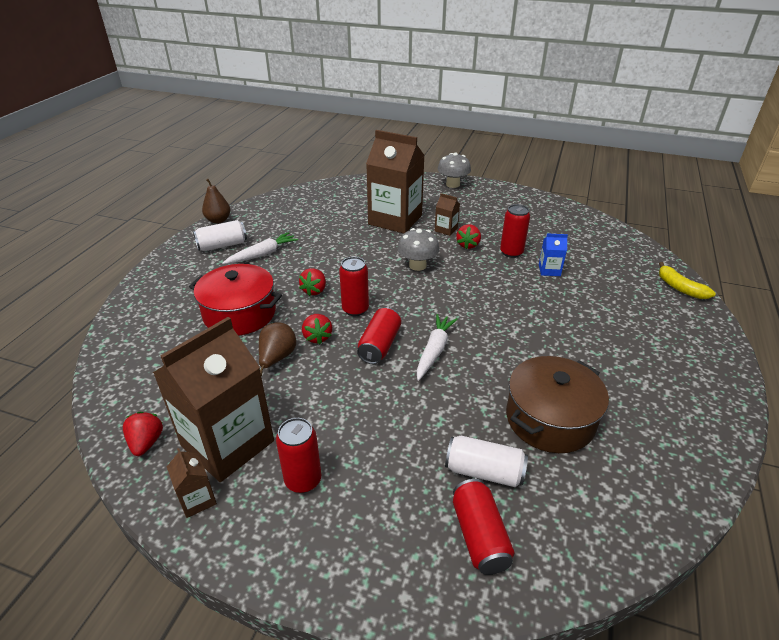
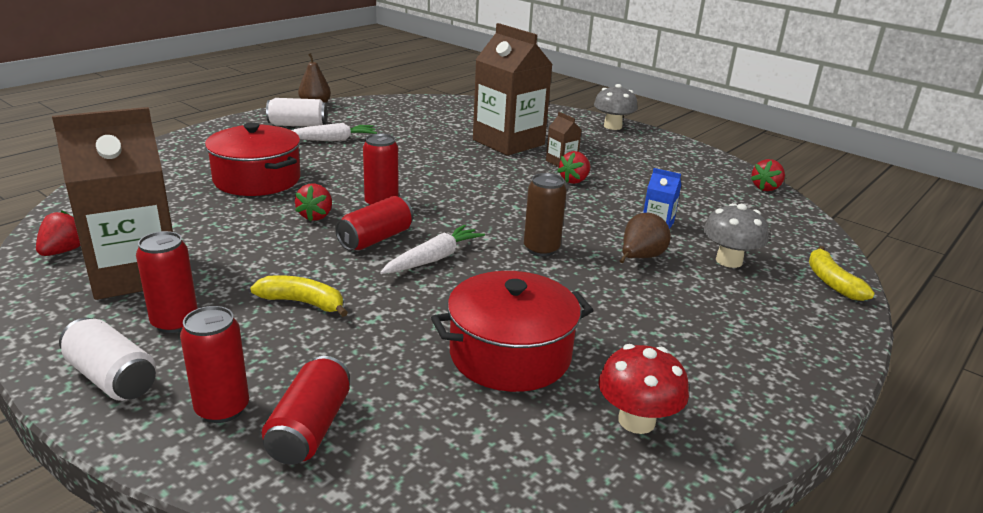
camera: 20 degrees right, 10 degrees down
brown carton [167,448,217,518] -> none
brown pear [259,322,296,376] -> brown pear moved to [620,213,671,263]
red strawberry [299,268,326,296] -> red strawberry moved to [751,159,785,191]
grey mushroom [397,228,439,271] -> grey mushroom moved to [703,203,769,268]
white can [445,436,528,487] -> white can moved to [59,318,156,401]
red can [500,204,530,258] -> red can moved to [180,306,249,423]
brown pot [506,356,609,453] -> red pot [431,271,593,392]
none -> yellow banana [250,275,348,317]
none -> brown can [524,173,567,256]
none -> red mushroom [598,344,689,434]

